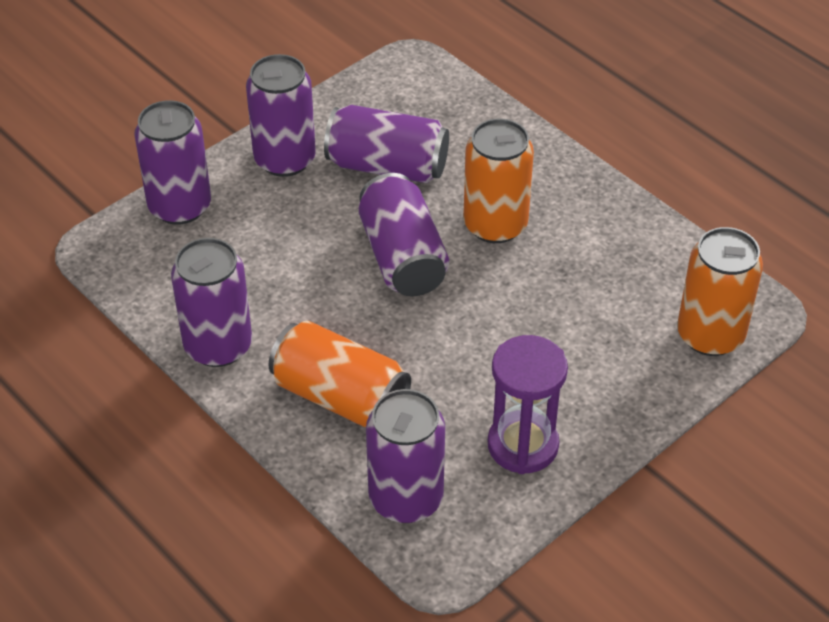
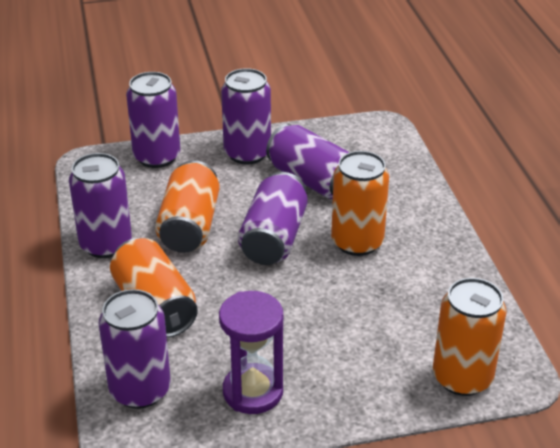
camera: 30 degrees right, 10 degrees down
none -> orange can [155,160,220,253]

